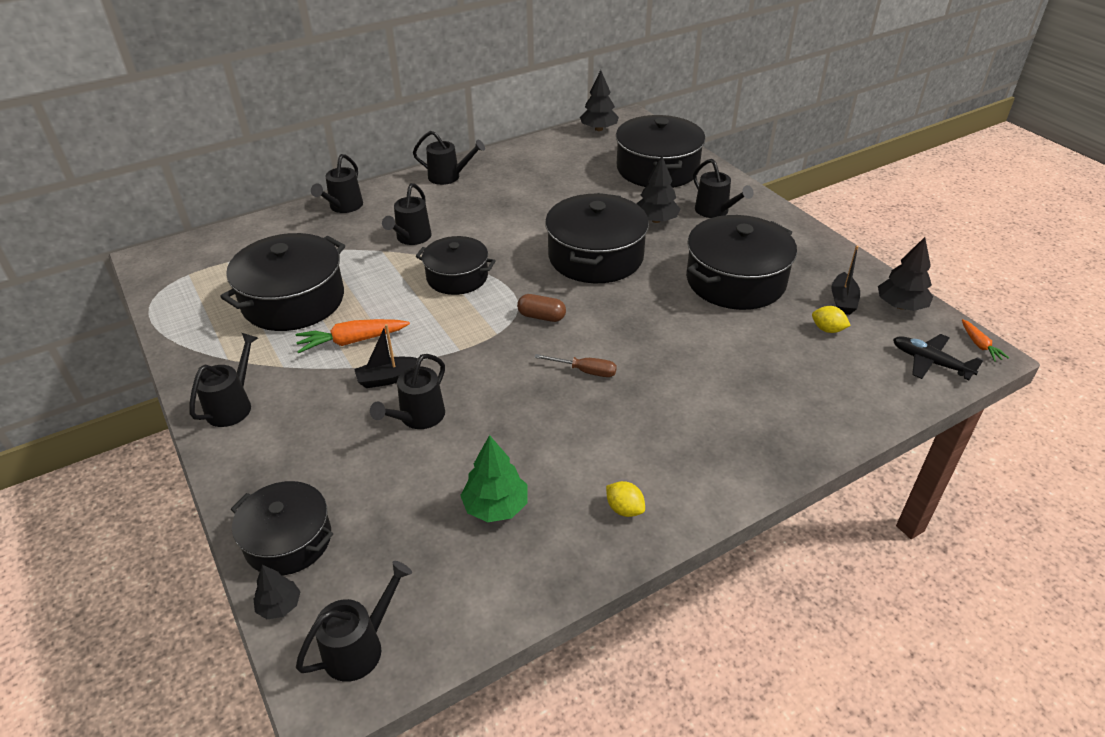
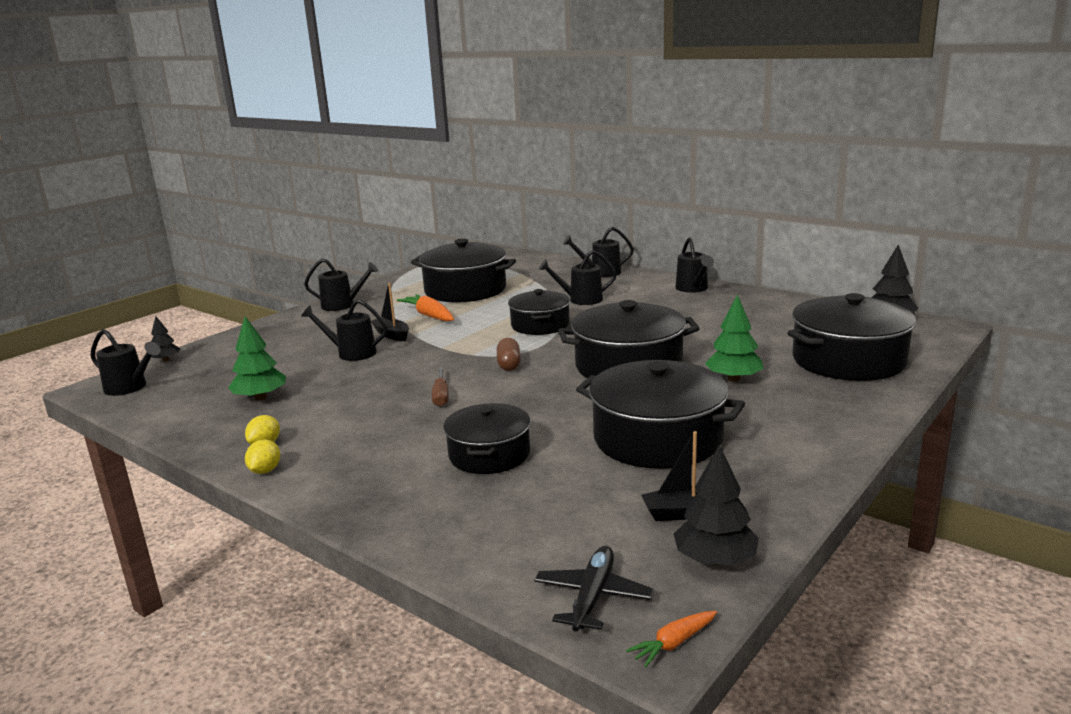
camera: 70 degrees right, 20 degrees down
black pot [231,481,333,576] -> black pot moved to [443,403,531,474]
black tree [636,156,681,223] -> green tree [705,294,764,382]
black watering can [693,159,754,218] -> none
yellow lemon [812,306,851,333] -> yellow lemon moved to [245,439,280,474]

